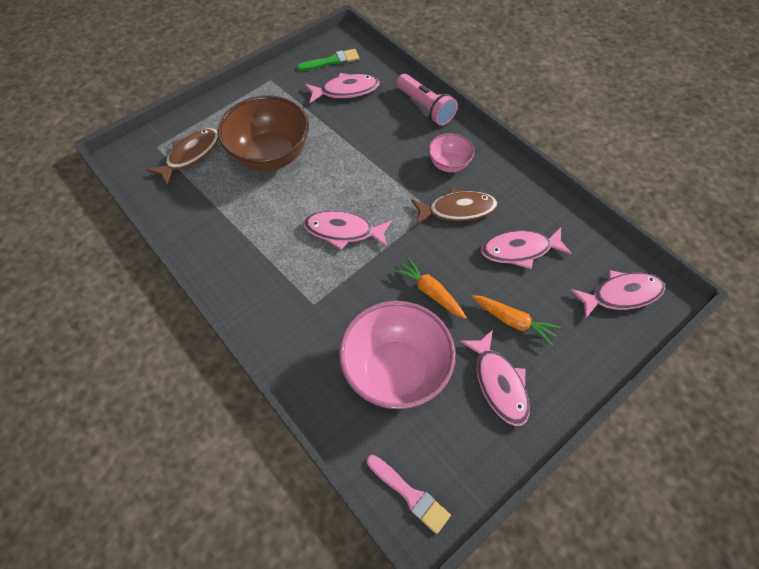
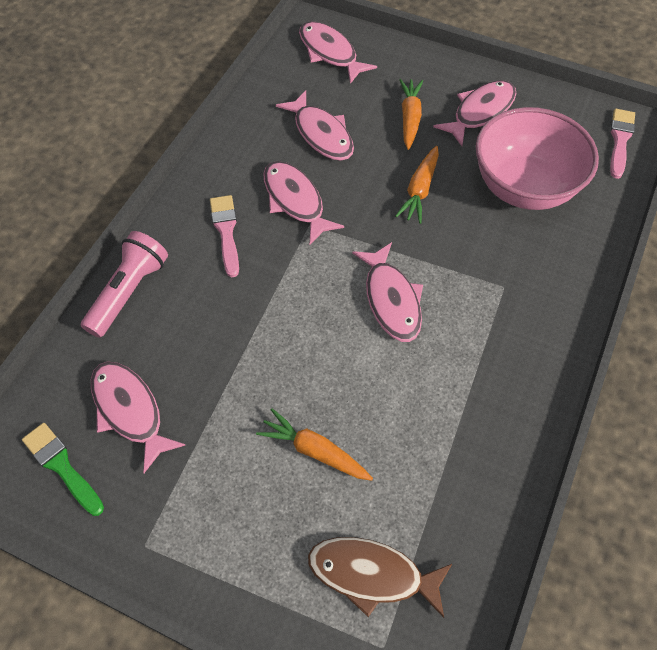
camera: 115 degrees left, 0 degrees up
brown bowl [217,95,309,171] -> orange carrot [256,408,373,481]
brown fish [411,188,498,226] -> pink fish [263,161,344,245]
pink bowl [428,133,474,172] -> pink brush [210,195,239,277]

